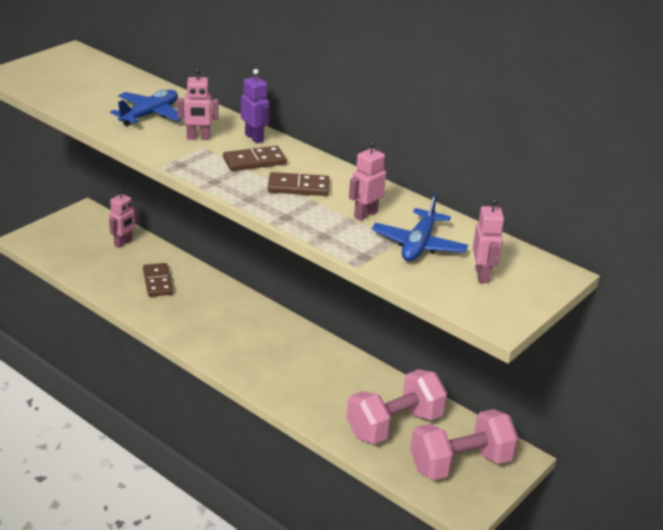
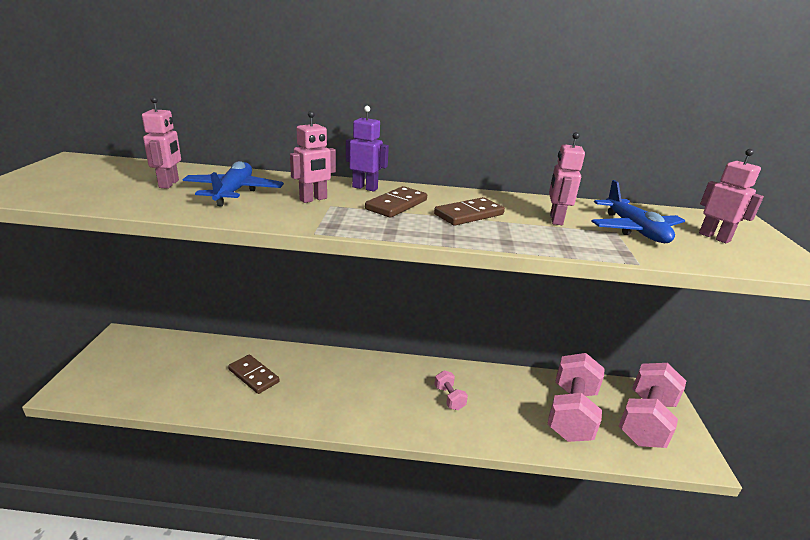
camera: 35 degrees left, 5 degrees down
pink robot [109,189,137,248] -> pink robot moved to [142,96,181,189]
none -> pink dumbbell [434,370,468,410]

